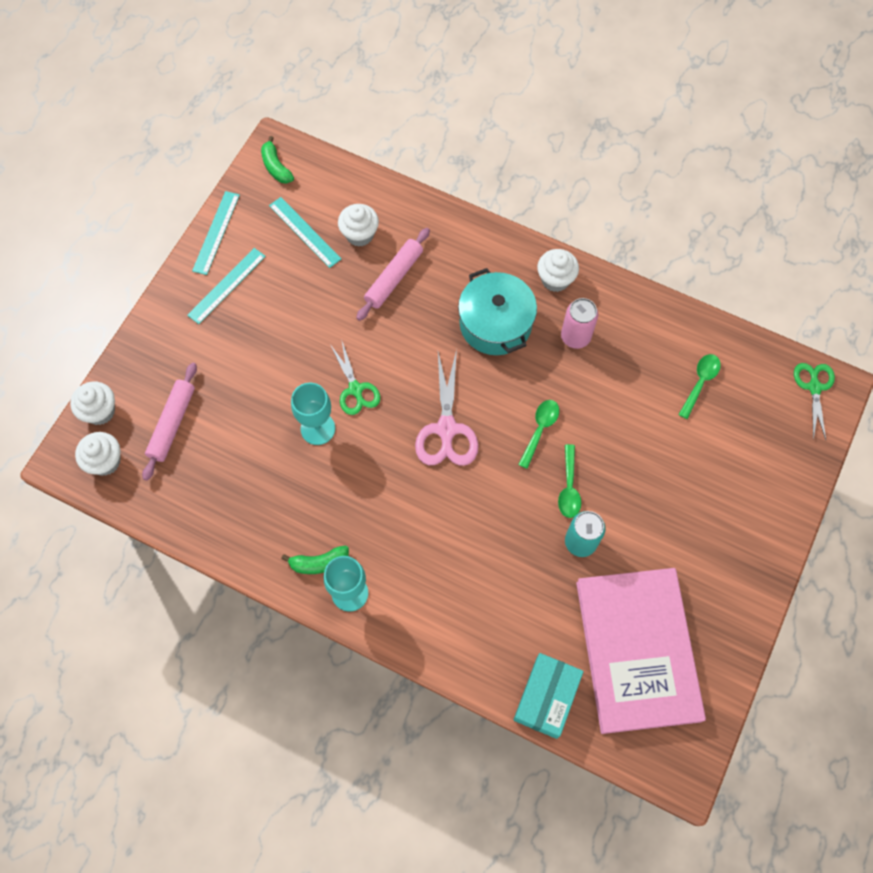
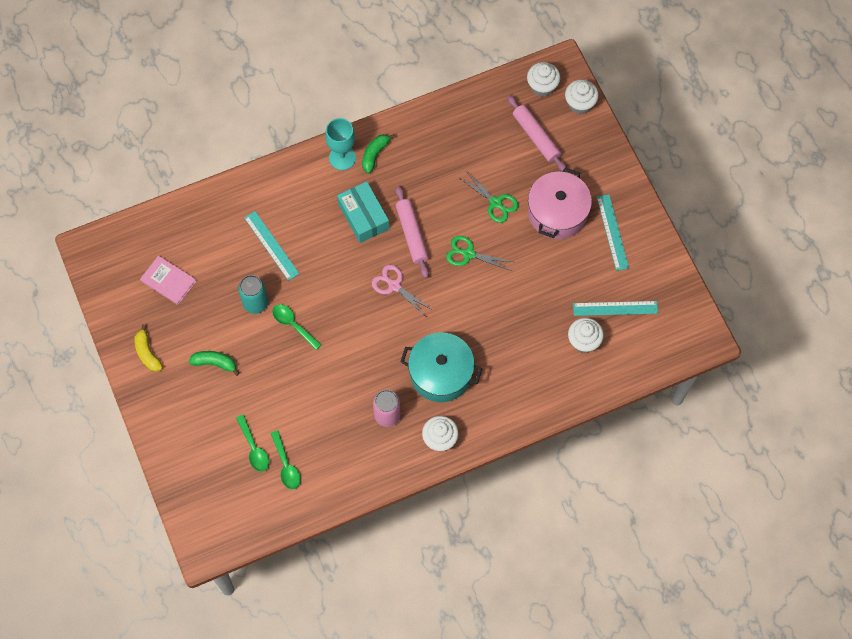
camera: 130 degrees right, 0 degrees up
turquoise ruler [192,191,240,275] -> turquoise ruler moved to [244,211,299,281]
green banana [261,136,294,184] -> green banana moved to [189,351,240,376]
turquoise goblet [291,383,335,445] -> none
pink rolling pin [356,228,430,321] -> pink rolling pin moved to [395,186,429,278]
pink scissors [415,349,479,466] -> pink scissors [372,265,433,316], size x0.66
turquoise box [513,653,584,739] -> turquoise box moved to [337,181,389,243]
green spoon [518,400,559,469] -> green spoon moved to [236,414,269,472]
pink book [576,568,706,734] -> pink book [140,256,196,305], size x0.42
green scissors [794,363,835,440] -> green scissors moved to [459,171,519,223]
none -> yellow banana [135,324,163,372]
none -> pink pot [528,167,592,239]

